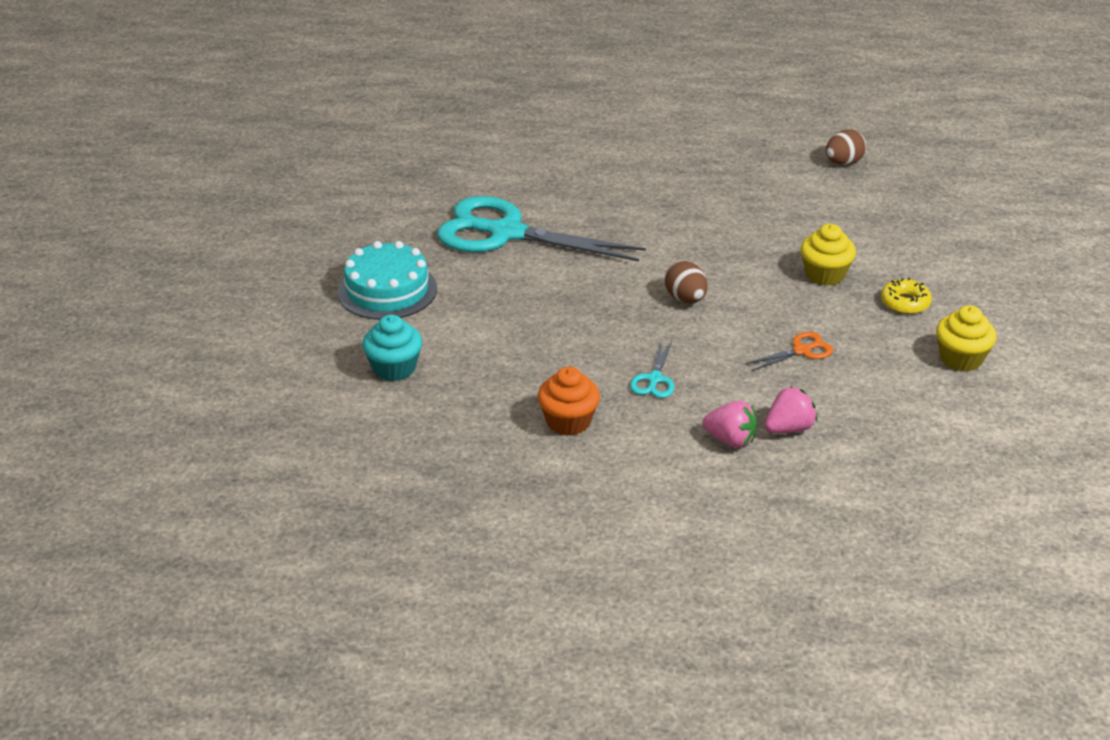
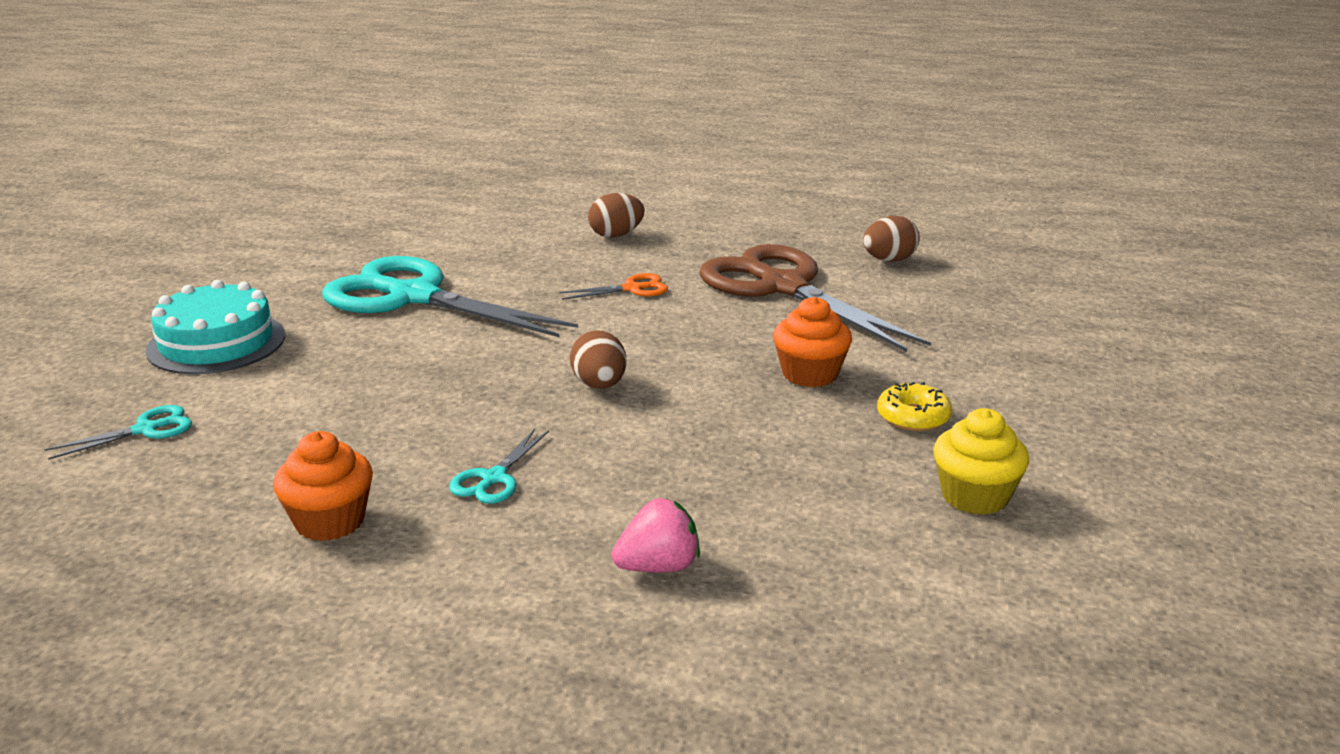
camera: 10 degrees right, 10 degrees down
turquoise cupcake [362,315,422,381] -> turquoise scissors [44,405,192,460]
pink strawberry [702,401,757,448] -> none
orange scissors [746,332,833,371] -> orange scissors moved to [559,273,668,300]
yellow cupcake [801,224,856,286] -> orange cupcake [773,297,852,387]
none -> brown egg [588,193,645,238]
none -> brown scissors [699,244,931,352]

